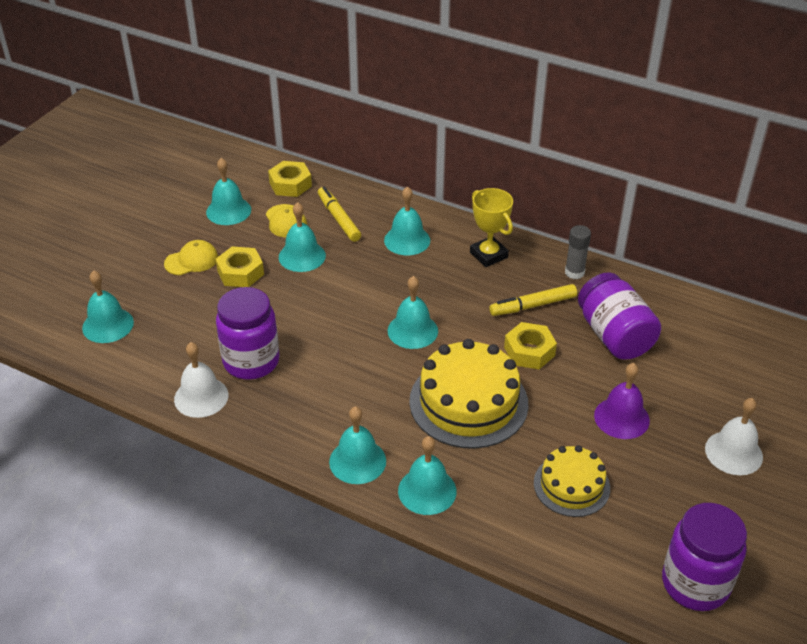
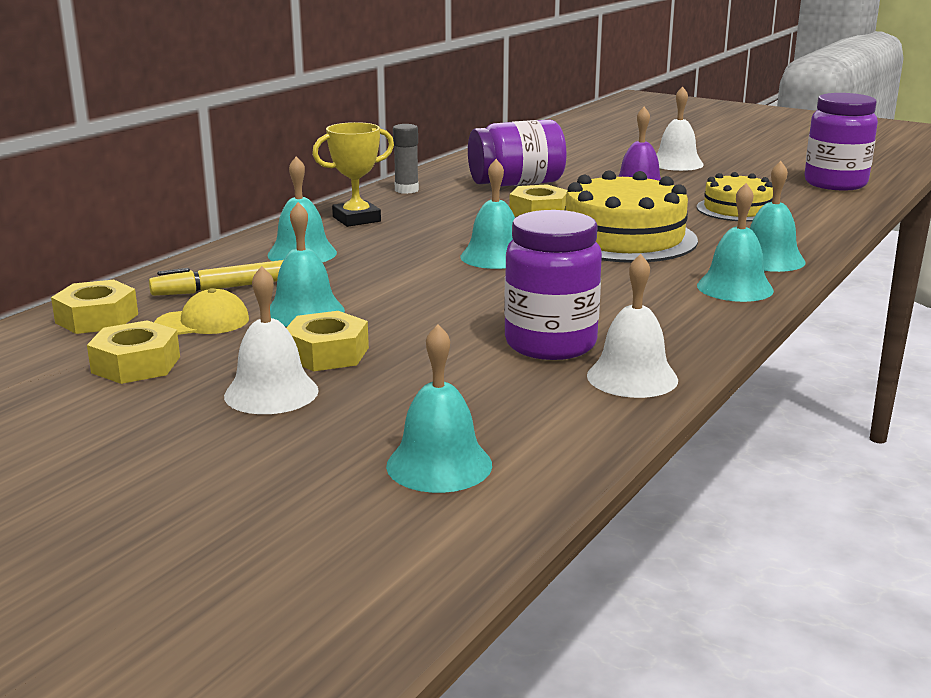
camera: 85 degrees left, 20 degrees down
yellow cap [164,240,218,275] -> white bell [224,266,319,414]
turquoise bell [206,158,251,225] -> yellow nut [87,320,180,384]
yellow marker [489,284,577,316] -> none

